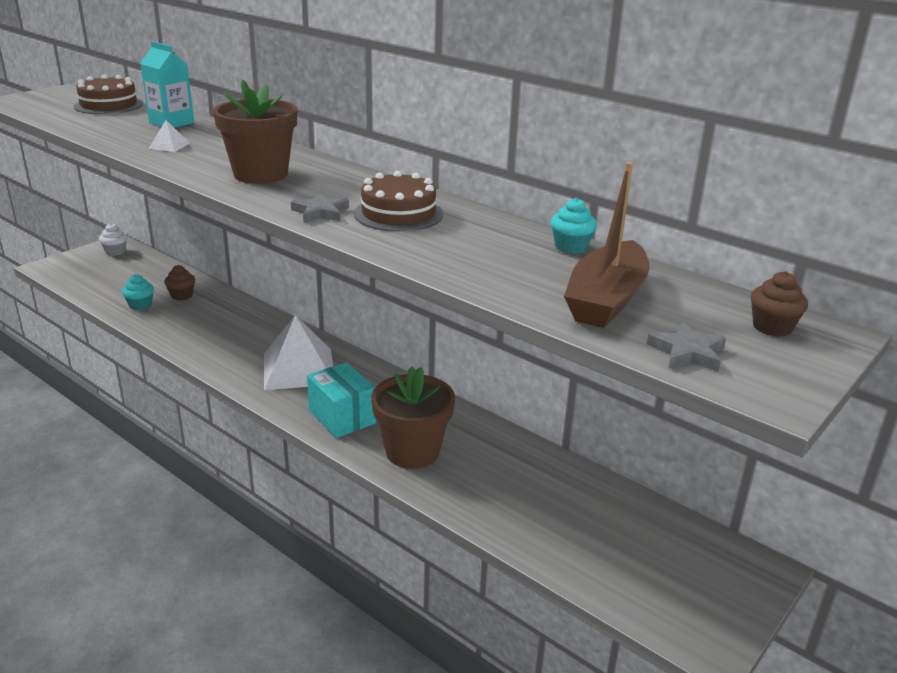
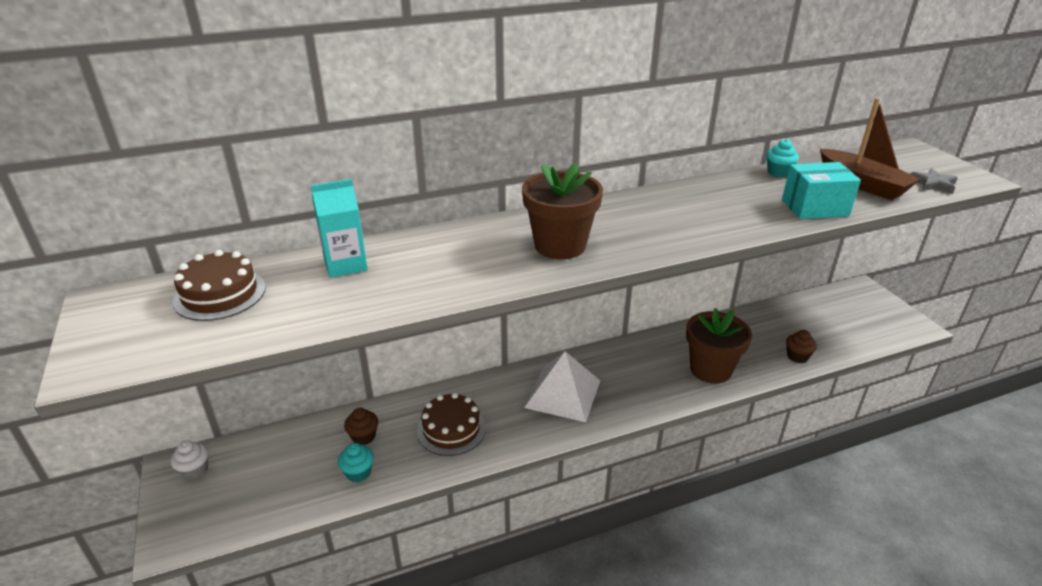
camera: 60 degrees left, 5 degrees up
white pyramid [148,120,190,152] -> none
grey star [291,193,349,223] -> none
turquoise box [307,362,376,438] -> turquoise box moved to [782,162,861,219]
brown cake [354,171,443,232] -> brown cake moved to [417,393,486,456]
brown cupcake [751,271,808,337] -> brown cupcake moved to [786,330,817,363]

